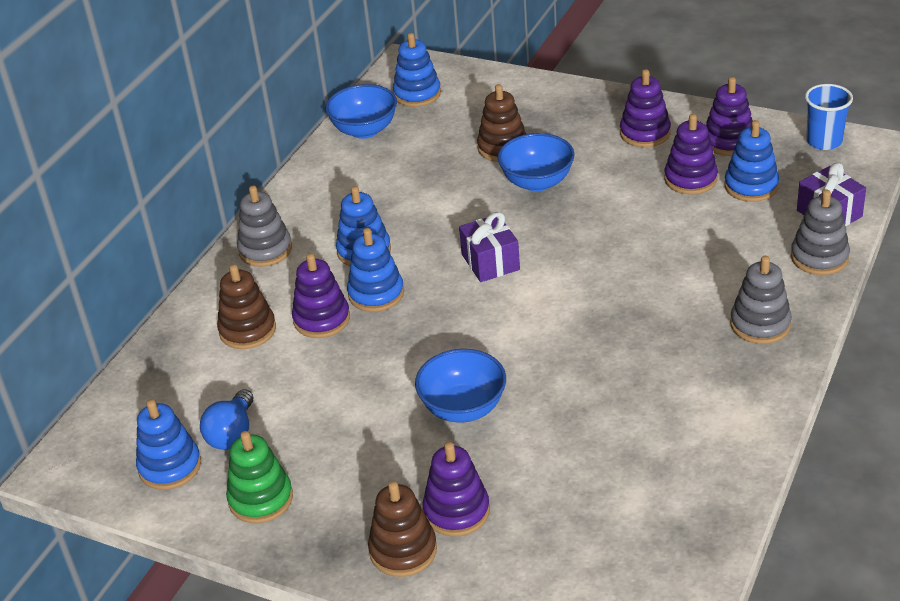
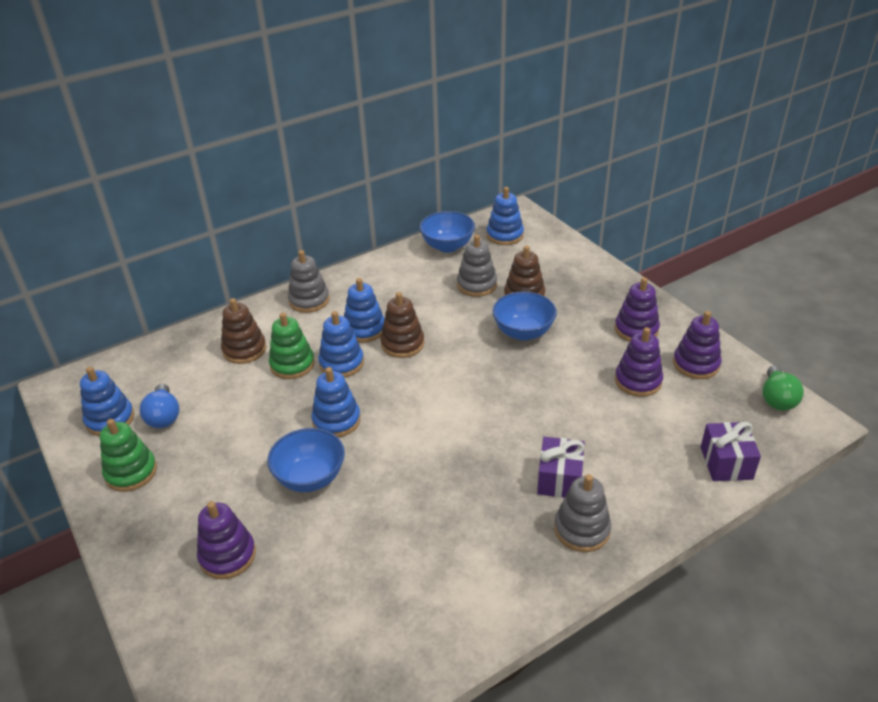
camera: 30 degrees right, 0 degrees up
blue light bulb [200,389,253,450] -> blue light bulb turned 60 degrees counterclockwise [140,384,179,428]
purple stacking toy [292,253,350,338] -> green stacking toy [269,312,315,379]
brown stacking toy [368,481,437,577] -> brown stacking toy moved to [380,292,425,358]
purple gift [459,212,520,282] -> purple gift moved to [537,437,585,498]
blue stacking toy [725,120,779,202] -> blue stacking toy moved to [311,367,361,437]
grey stacking toy [791,189,850,275] -> grey stacking toy moved to [457,235,497,297]
blue cup [805,84,853,150] -> green light bulb [762,365,804,411]

